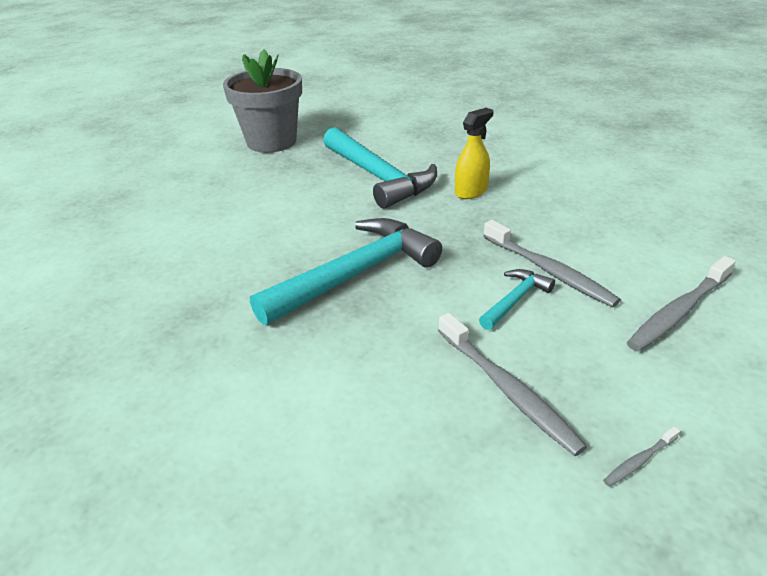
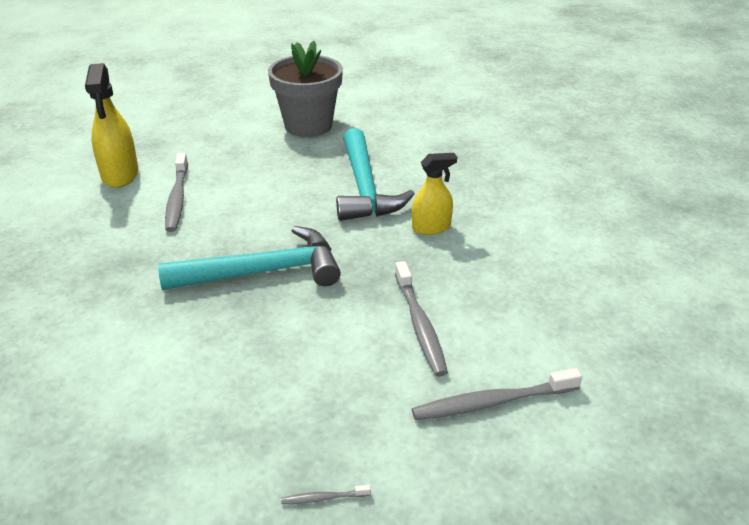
camera: 25 degrees right, 0 degrees up
grey toothbrush [438,313,587,456] -> grey toothbrush moved to [165,153,188,232]
turquoise hammer [479,269,555,330] -> none
none -> yellow spray bottle [85,63,138,188]

